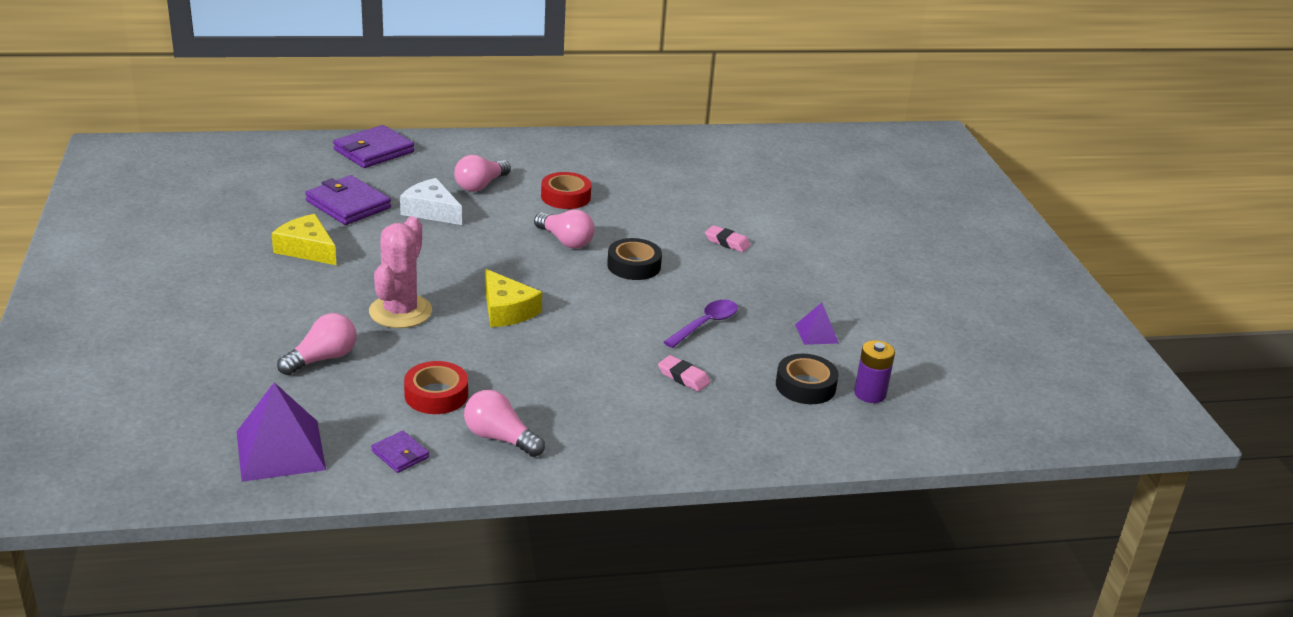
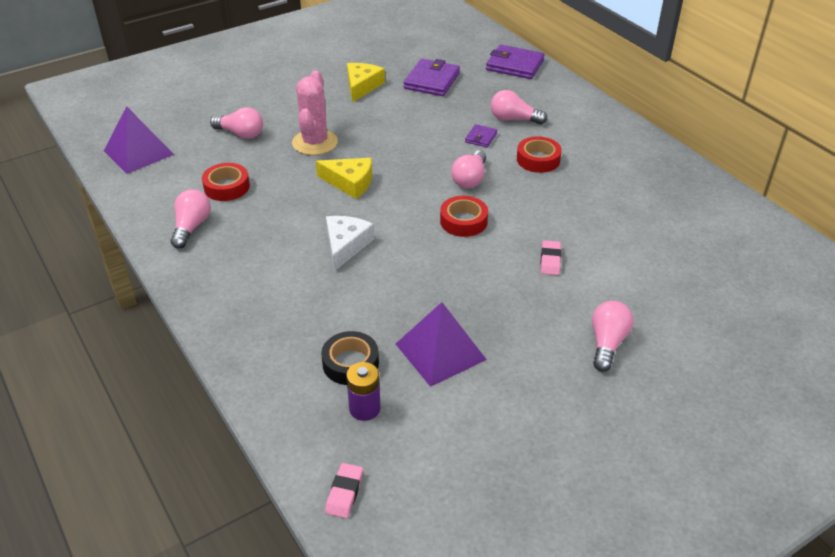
camera: 70 degrees right, 10 degrees up
pink cactus [369,216,432,328] -> pink cactus turned 75 degrees counterclockwise [292,71,338,155]
purple wallet [371,431,429,473] -> purple wallet moved to [465,124,498,147]
white cheese [400,178,462,225] -> white cheese moved to [326,216,374,271]
yellow cheese [485,269,542,327] -> yellow cheese turned 105 degrees counterclockwise [316,158,372,199]
black tape [607,238,662,280] -> red tape [440,196,488,237]
pink eraser [658,355,710,392] -> pink eraser moved to [325,463,363,518]
purple spoon [664,300,738,348] -> none
purple pyramid [795,303,839,345] -> purple pyramid [396,302,487,387], size x1.90
none -> pink light bulb [592,301,634,372]

